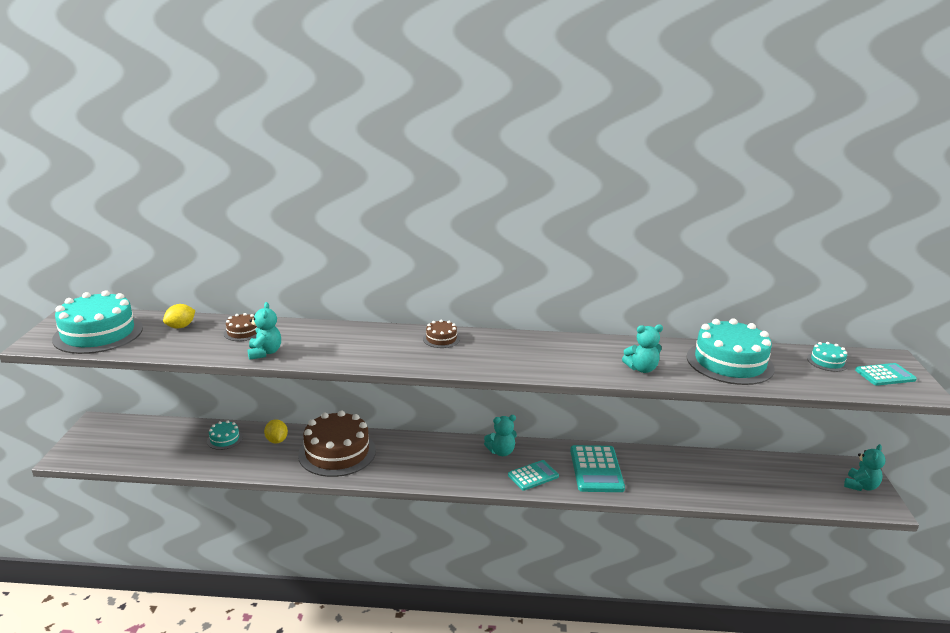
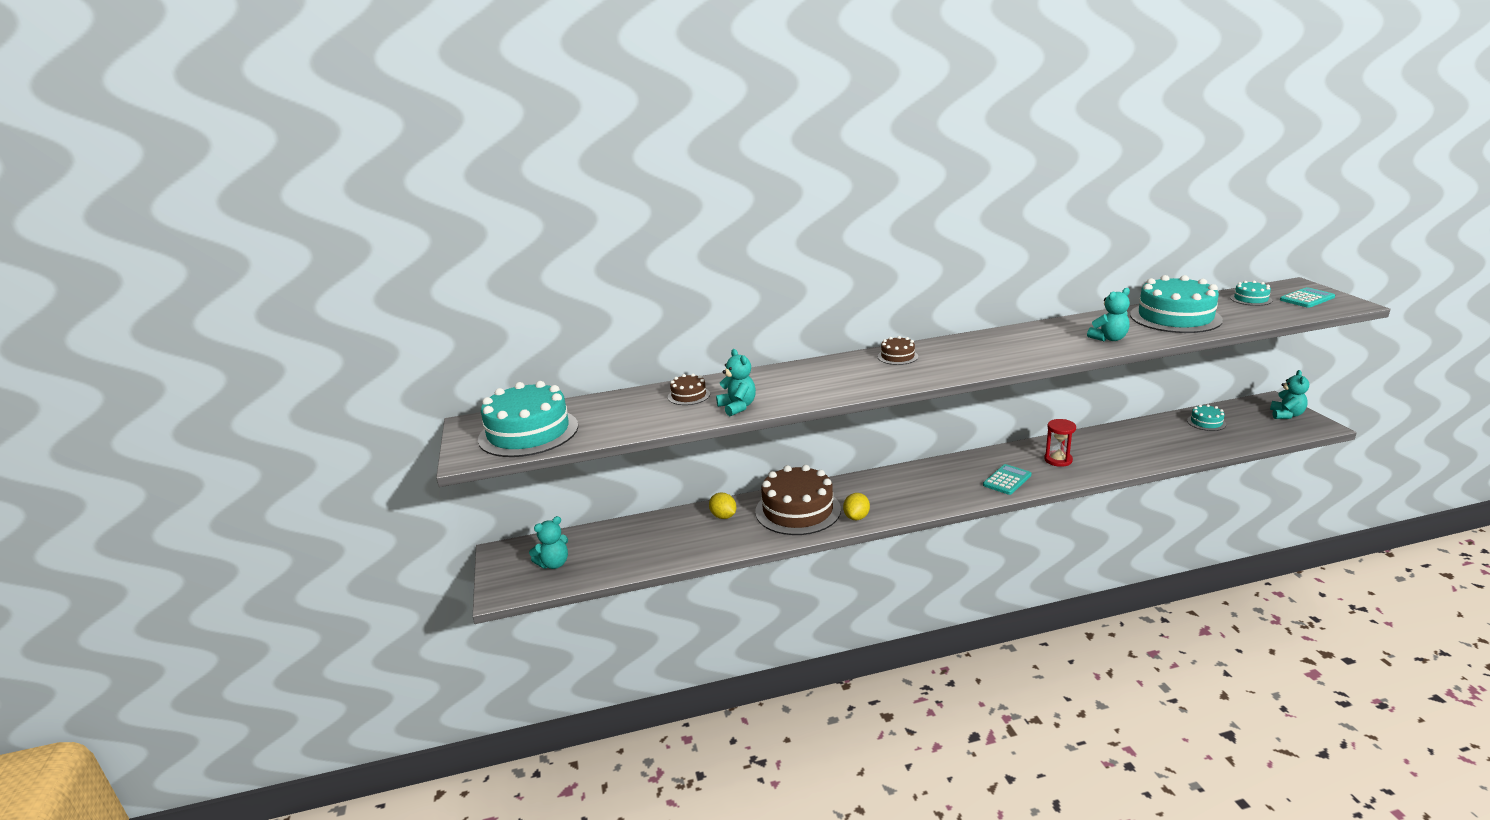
camera: 15 degrees left, 0 degrees up
yellow lemon [163,304,196,328] -> yellow lemon moved to [843,493,870,520]
turquoise cake [207,421,243,450] -> turquoise cake moved to [1187,404,1226,431]
turquoise teddy bear [484,415,517,456] -> turquoise teddy bear moved to [529,516,568,569]
turquoise calculator [570,445,625,492] -> red hourglass [1044,419,1076,467]

